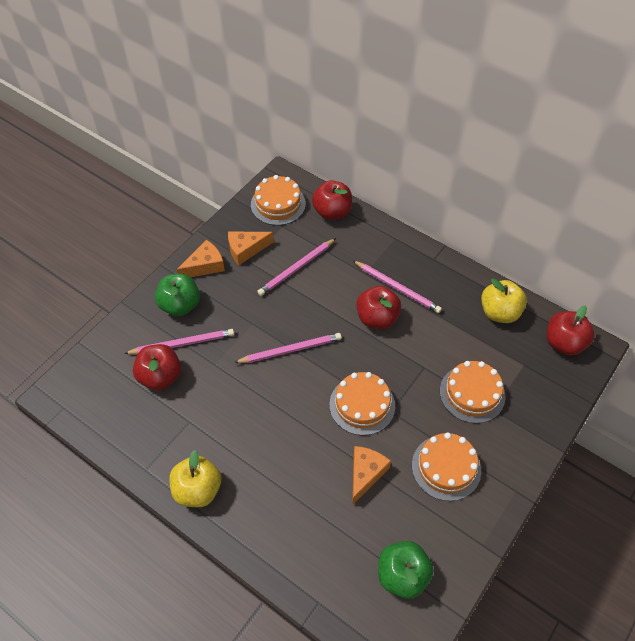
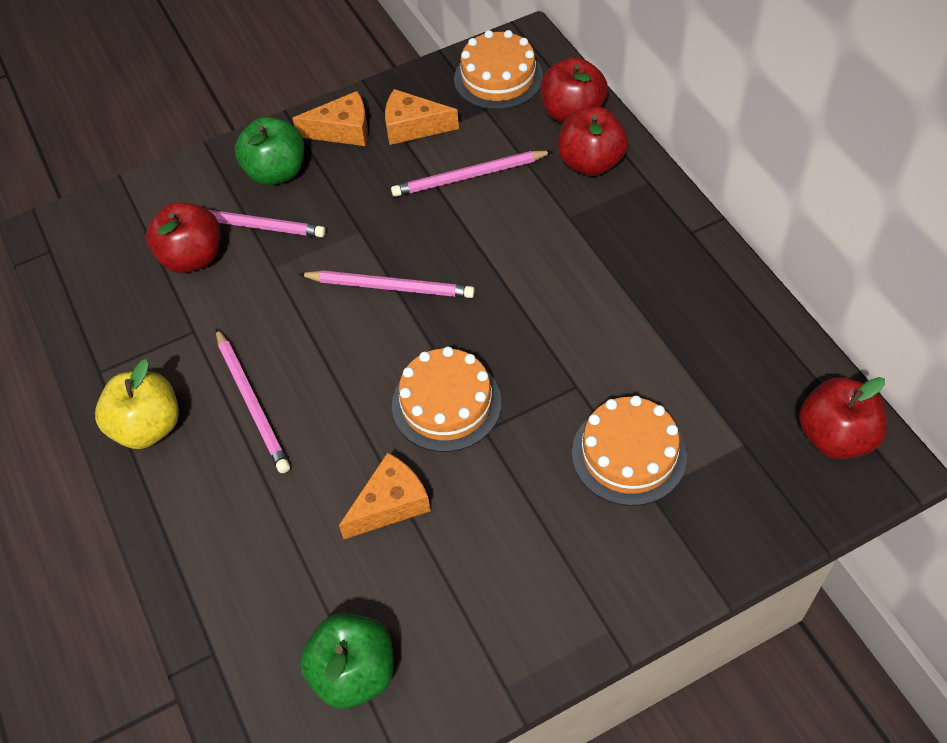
camera: 30 degrees right, 0 degrees up
pink pencil [352,260,442,313] -> pink pencil moved to [216,328,290,473]
red apple [356,286,401,329] -> red apple moved to [558,107,628,176]
orange cake [412,432,481,501] -> none
yellow apple [481,279,527,323] -> none

